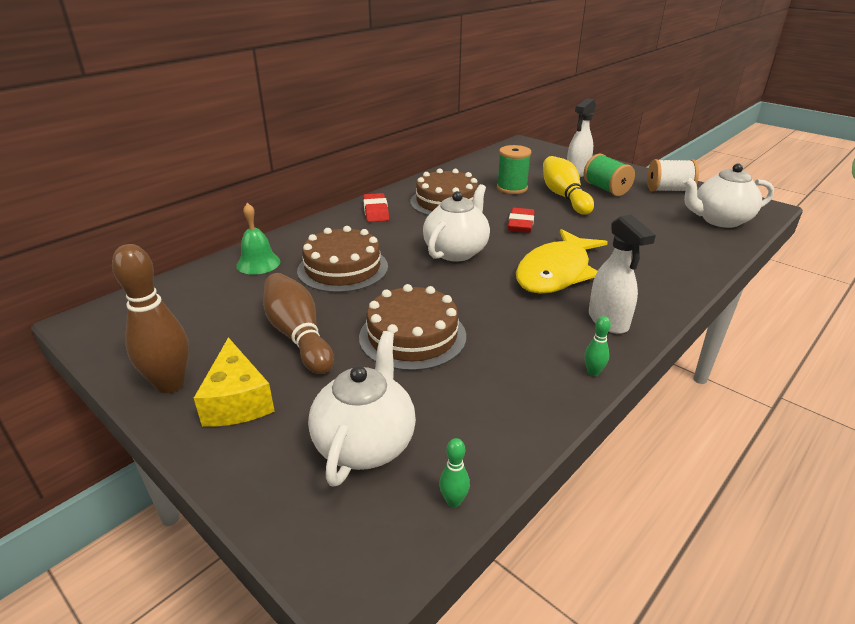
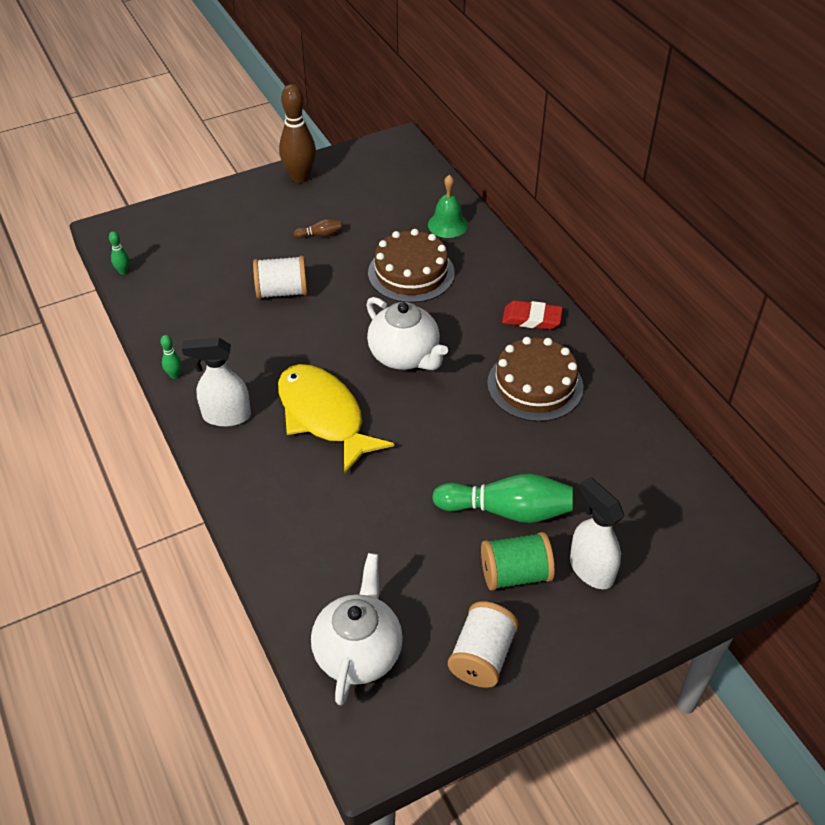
camera: 110 degrees right, 15 degrees up
yellow cheese [194,337,275,427] -> none
brown bowling pin [263,273,334,374] -> brown bowling pin [293,219,342,238], size x0.44
white teapot [308,331,416,487] -> none
brown cake [359,284,466,371] -> white spool [253,256,307,299]
green spool [497,145,531,194] -> none
red eraser [508,208,535,233] -> none
yellow bowling pin [543,156,594,215] -> green bowling pin [432,474,573,523]

